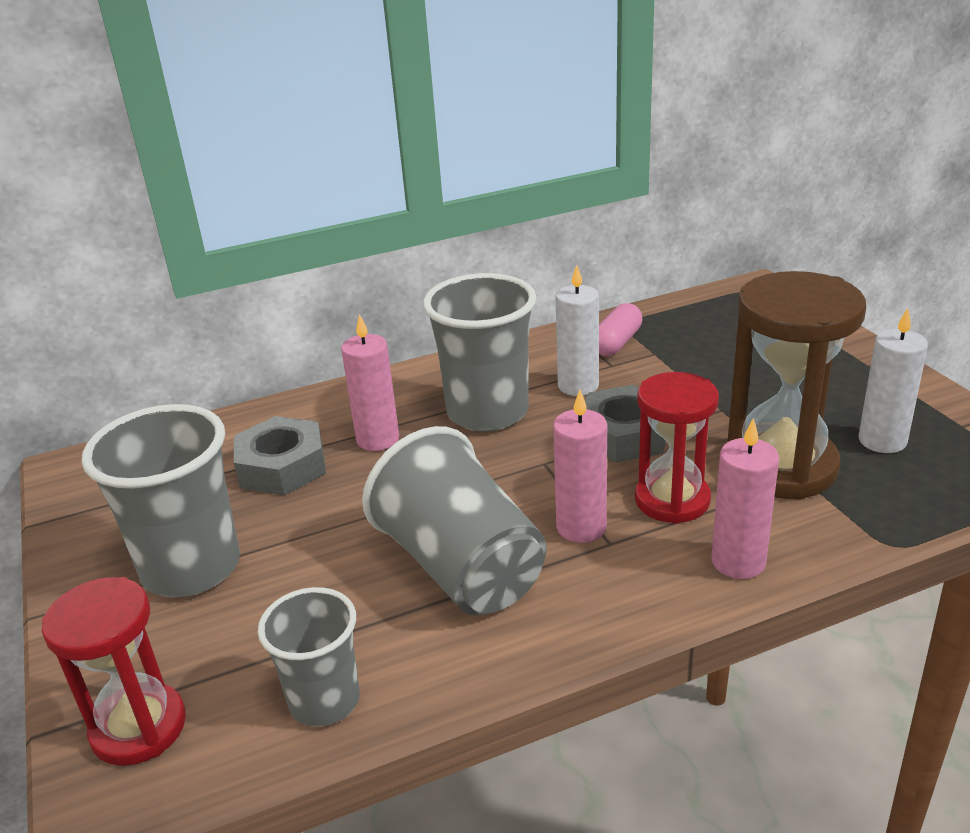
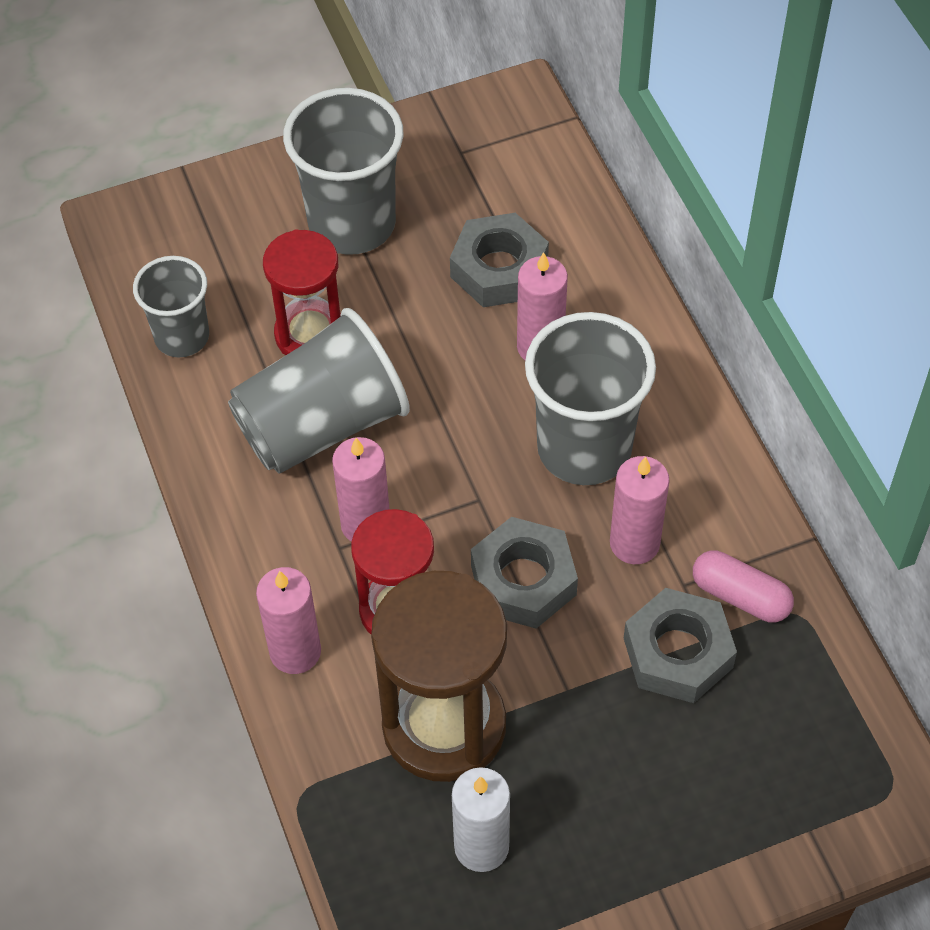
camera: 90 degrees right, 25 degrees up
red hourglass [42,577,186,766] -> red hourglass moved to [263,229,341,355]
white candle [555,265,599,396] -> pink candle [610,456,669,564]
none -> grey nut [624,588,737,703]

